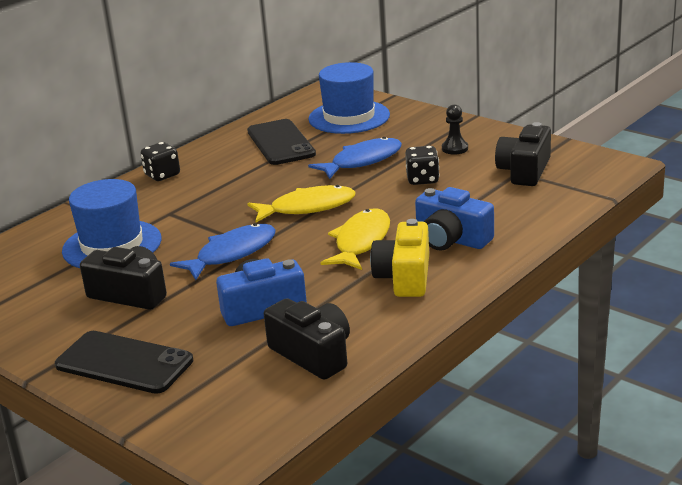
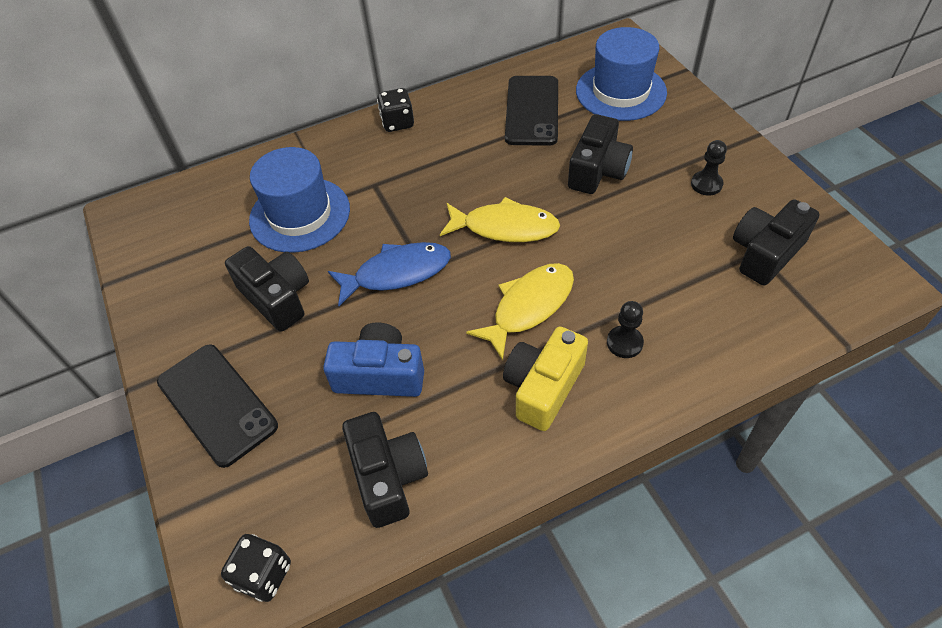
camera: 25 degrees right, 25 degrees up
blue fish [308,137,402,179] -> black camera [568,114,633,194]
black dice [405,146,440,185] -> black dice moved to [221,534,291,602]
blue camera [415,187,494,251] -> black pawn [607,301,644,358]

